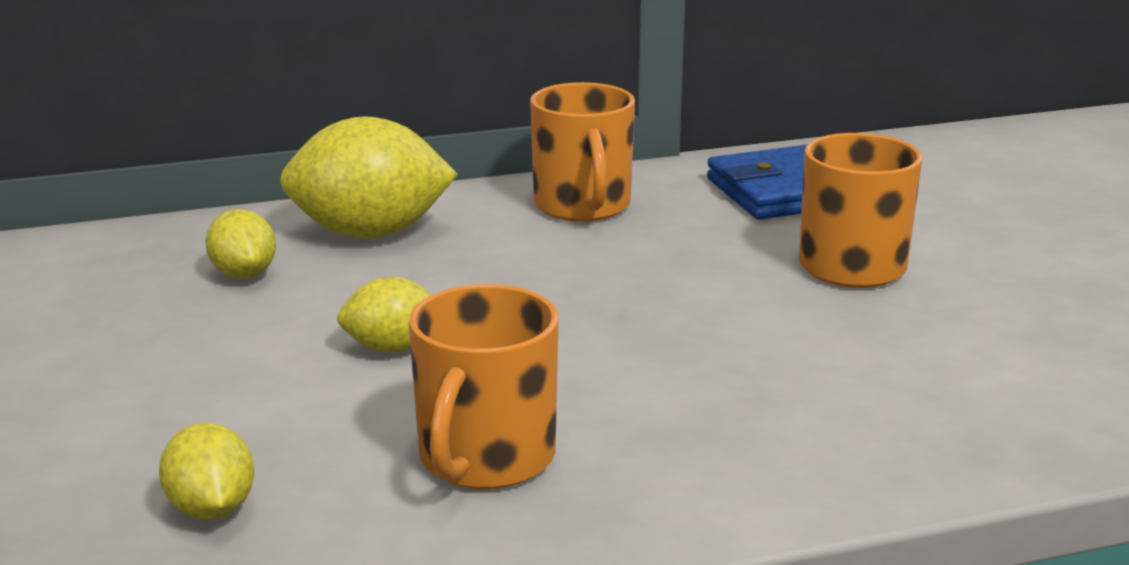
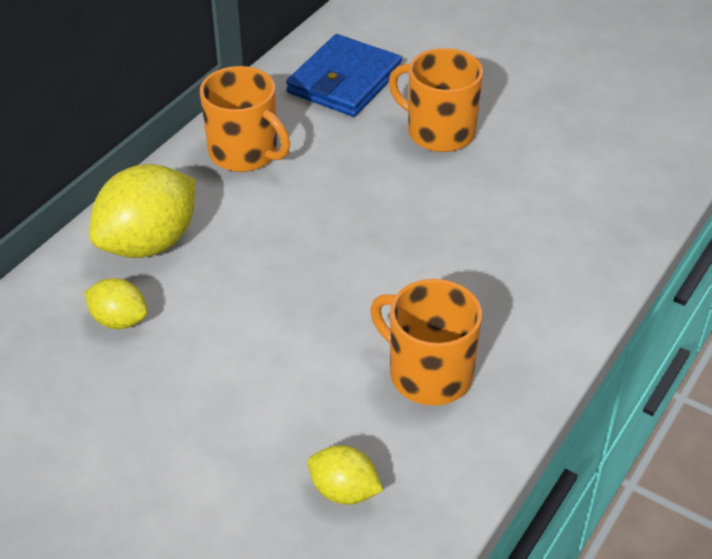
camera: 40 degrees left, 20 degrees up
yellow lemon [337,277,431,352] -> none
orange mug [409,284,559,489] -> orange mug turned 150 degrees clockwise [370,279,482,405]

